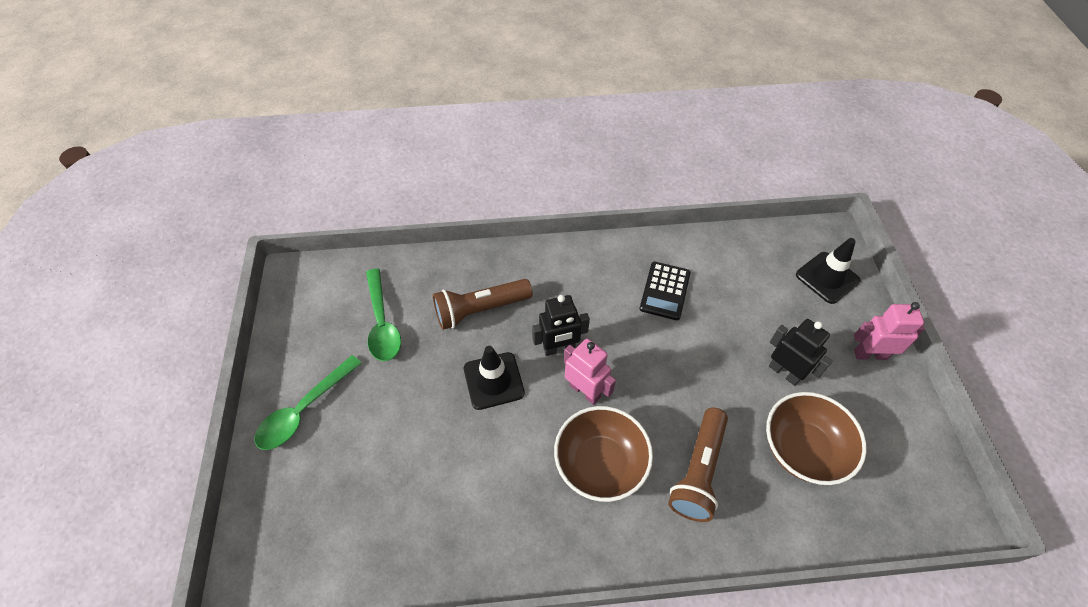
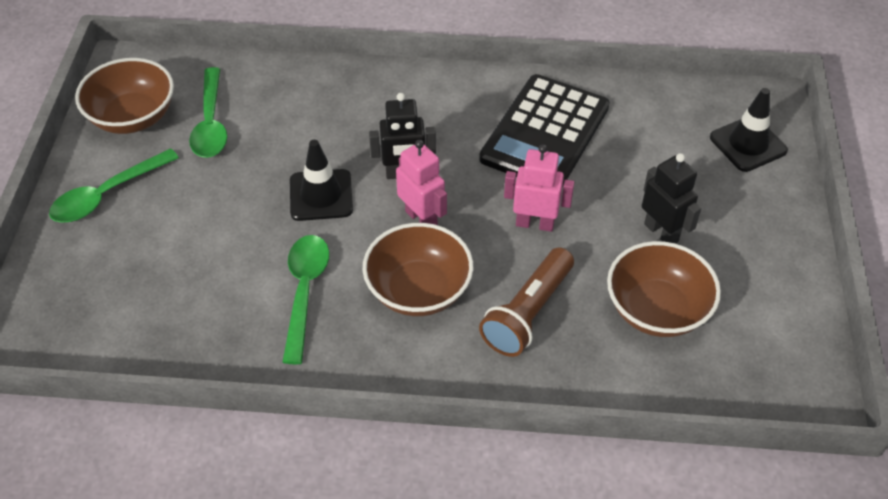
camera: 10 degrees right, 5 degrees down
brown flashlight [433,279,533,330] -> none
black calculator [640,262,691,320] -> black calculator [479,74,610,187], size x1.81
pink robot [854,302,925,360] -> pink robot moved to [504,144,574,232]
none -> brown bowl [75,58,174,134]
none -> green spoon [282,235,329,364]

